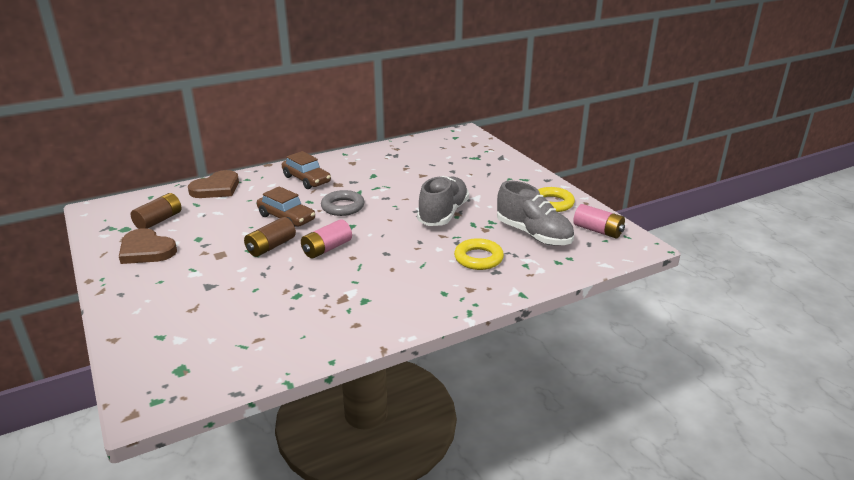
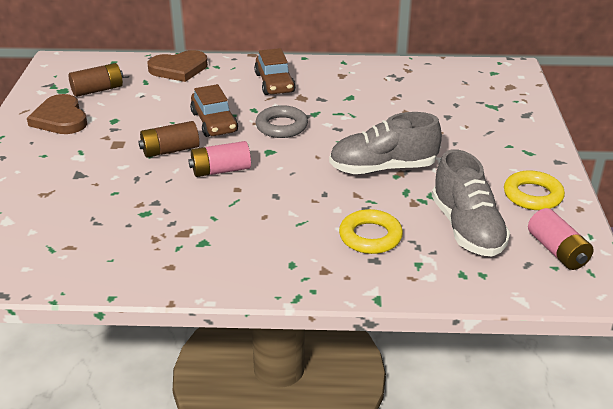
camera: 30 degrees right, 5 degrees up
grey shoe [417,176,469,226] -> grey shoe turned 150 degrees counterclockwise [329,112,442,174]

